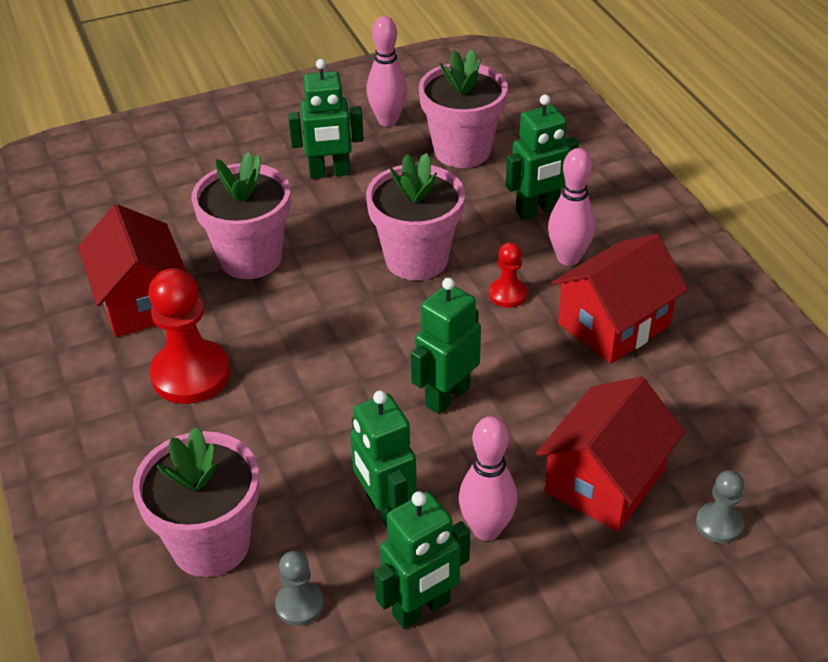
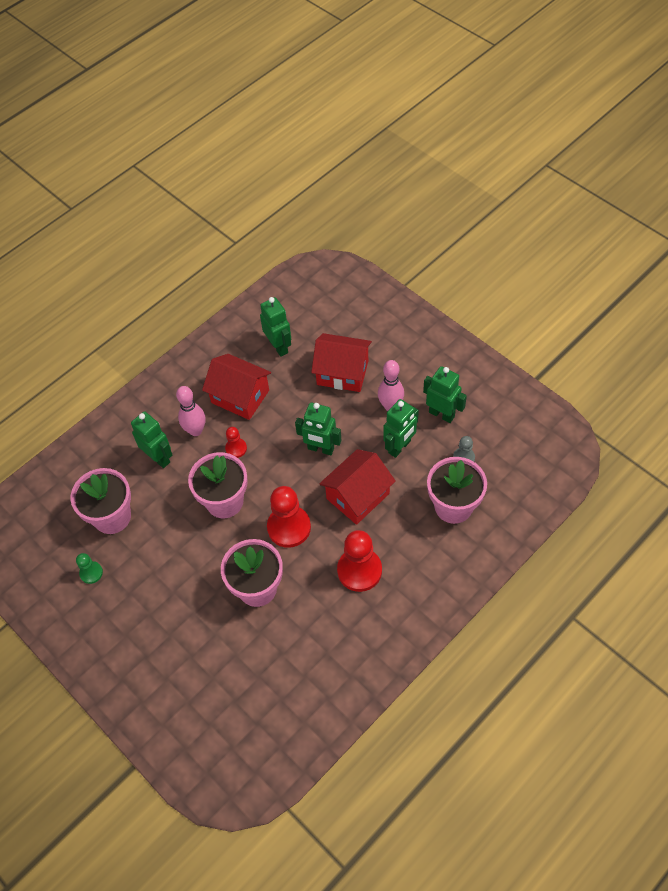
camera: 110 degrees left, 15 degrees up
red house [78,204,187,337] -> red house moved to [319,449,395,525]
green robot [288,59,364,179] -> green robot moved to [260,297,291,357]
pink bowling pin [366,16,407,126] -> green pawn [76,553,103,584]
grey pawn [696,470,744,543] -> none
none -> red pawn [267,486,311,548]

